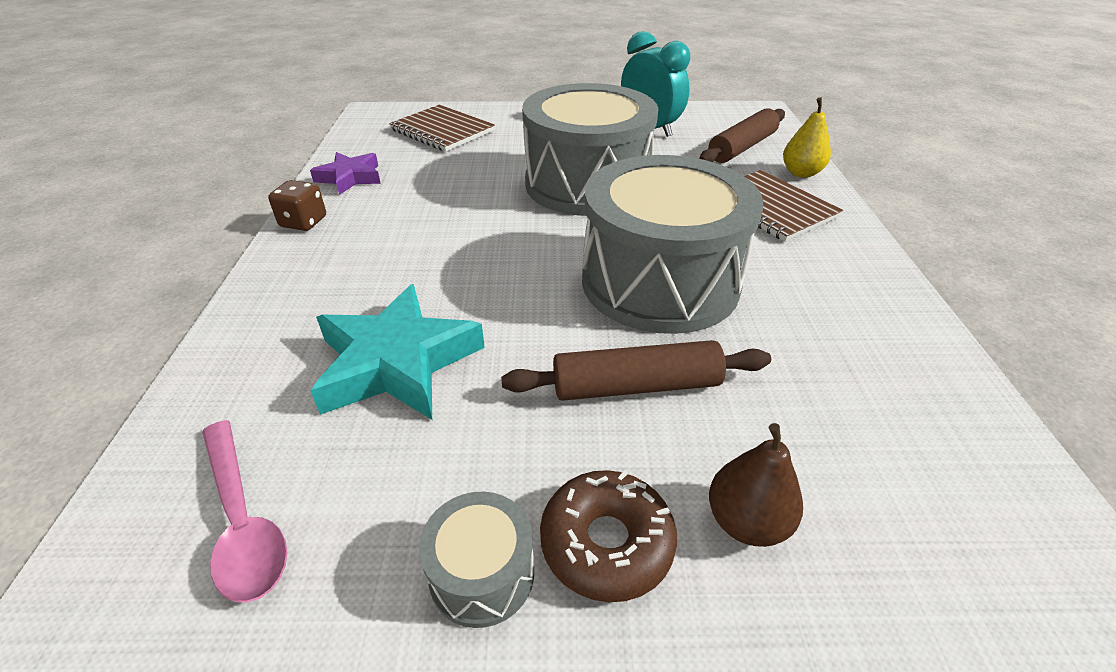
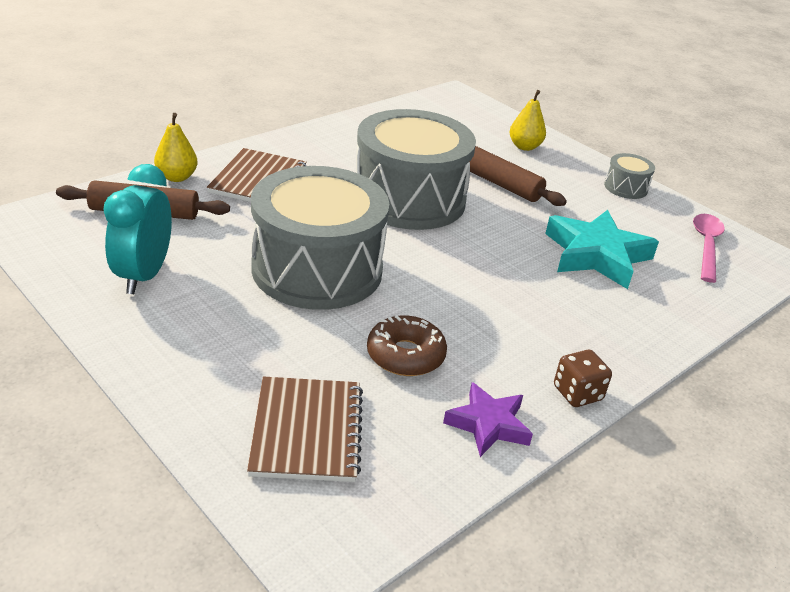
camera: 135 degrees left, 5 degrees down
brown donut [540,470,677,602] -> brown donut moved to [367,315,447,376]
brown pear [709,423,803,547] -> yellow pear [510,90,546,151]

